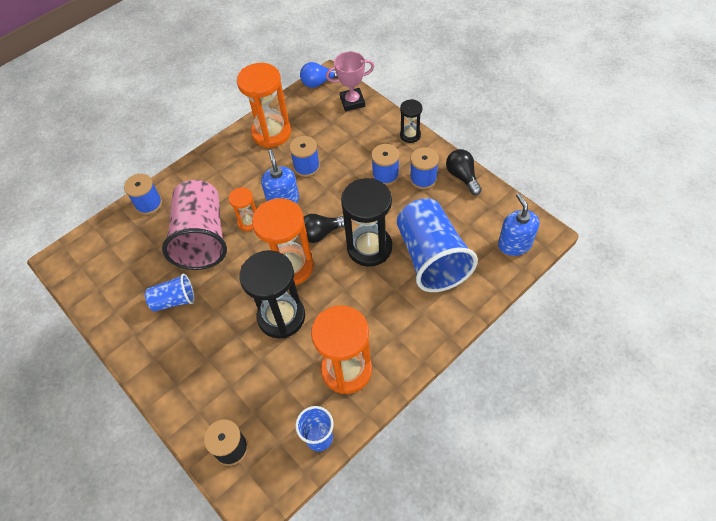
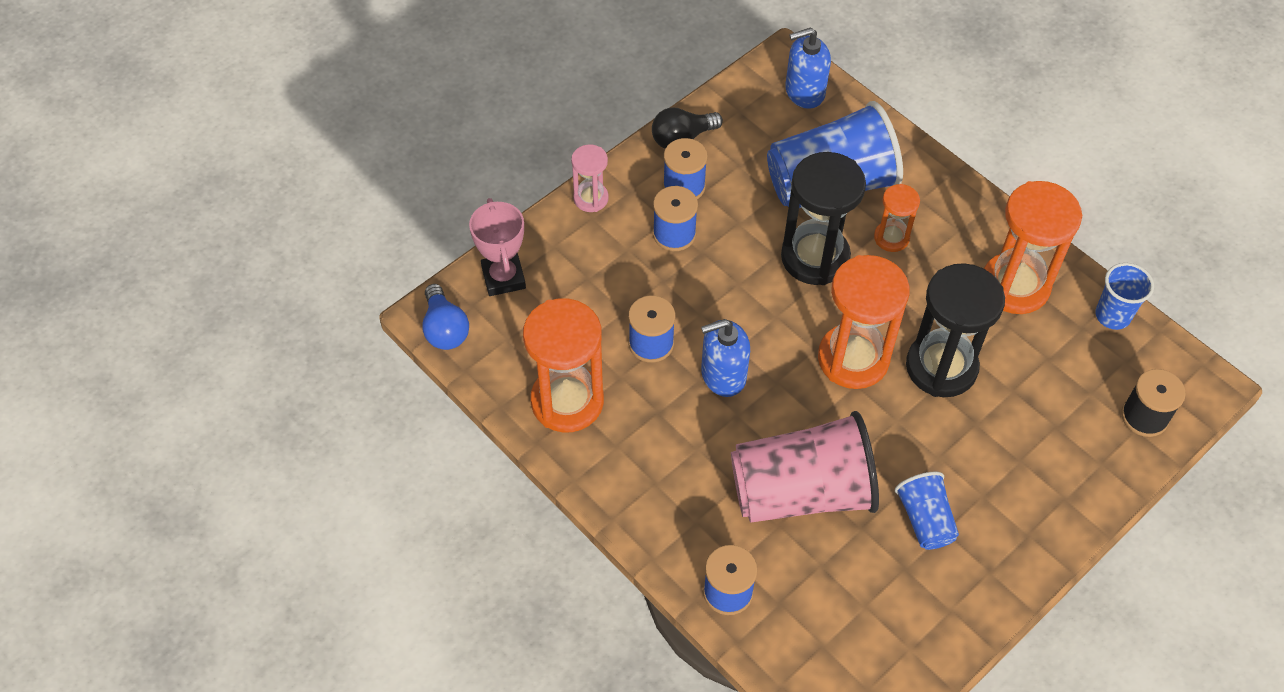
camera: 95 degrees left, 0 degrees up
orange hourglass [229,187,256,231] -> orange hourglass moved to [874,184,920,252]
black light bulb [304,214,345,243] -> none
black hourglass [400,99,422,143] -> pink hourglass [571,144,609,212]

